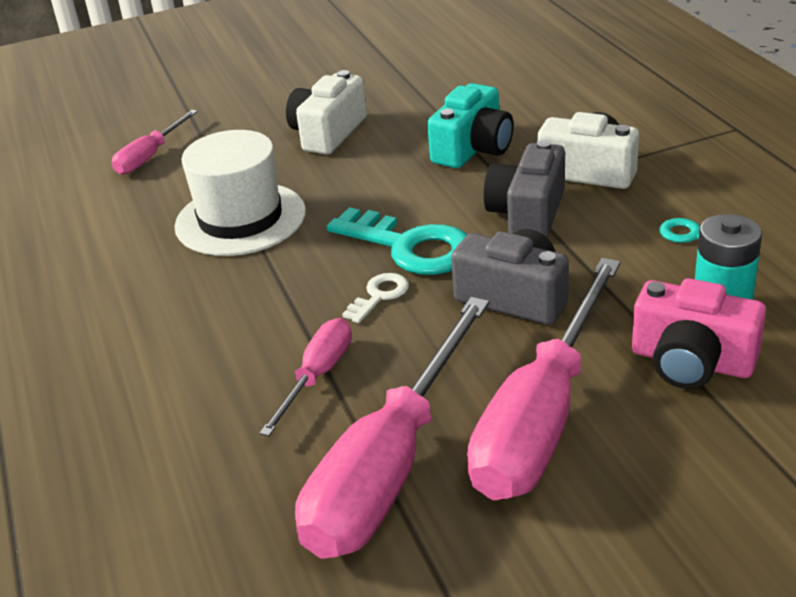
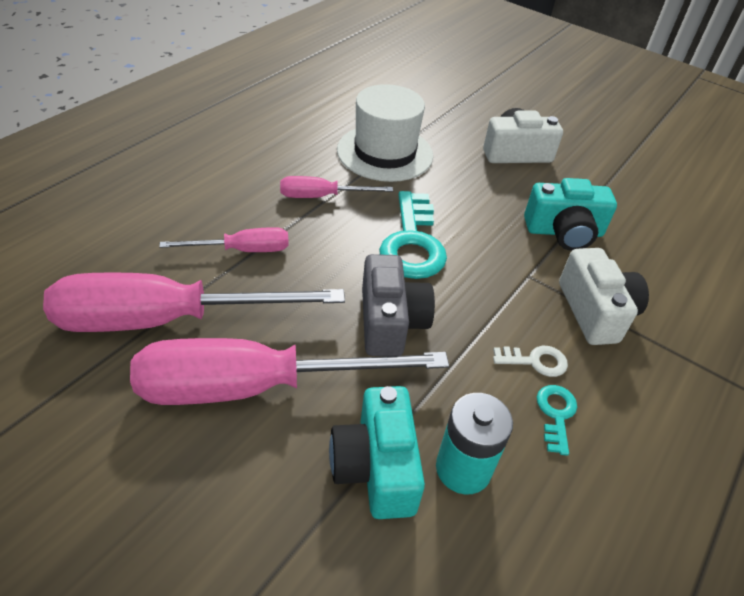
camera: 50 degrees right, 10 degrees up
pink screwdriver [112,110,198,175] -> pink screwdriver moved to [280,176,393,198]
white key [342,273,409,323] -> white key moved to [493,346,568,377]
grey camera [483,140,565,237] -> none
pink camera [632,278,766,389] -> turquoise camera [329,386,425,519]

